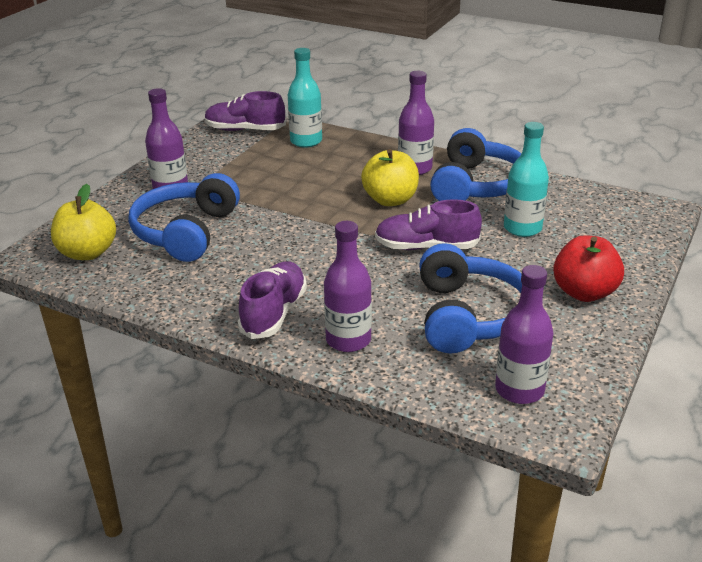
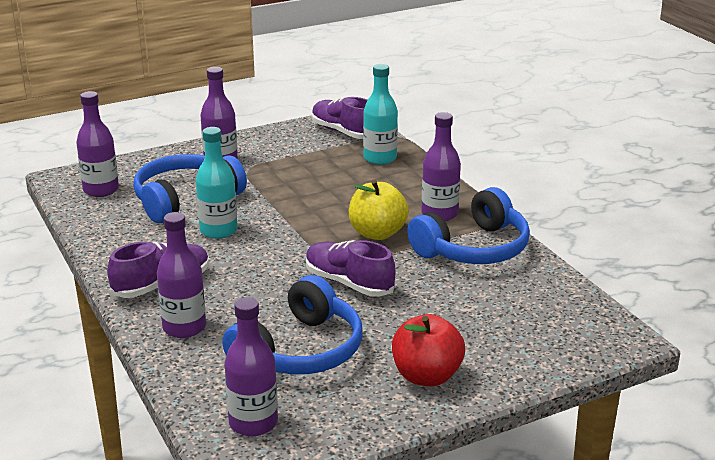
camera: 35 degrees right, 5 degrees down
yellow apple [51,184,116,260] -> purple bottle [76,91,119,197]
turquoise bottle [504,122,549,237] -> turquoise bottle moved to [196,127,238,239]

